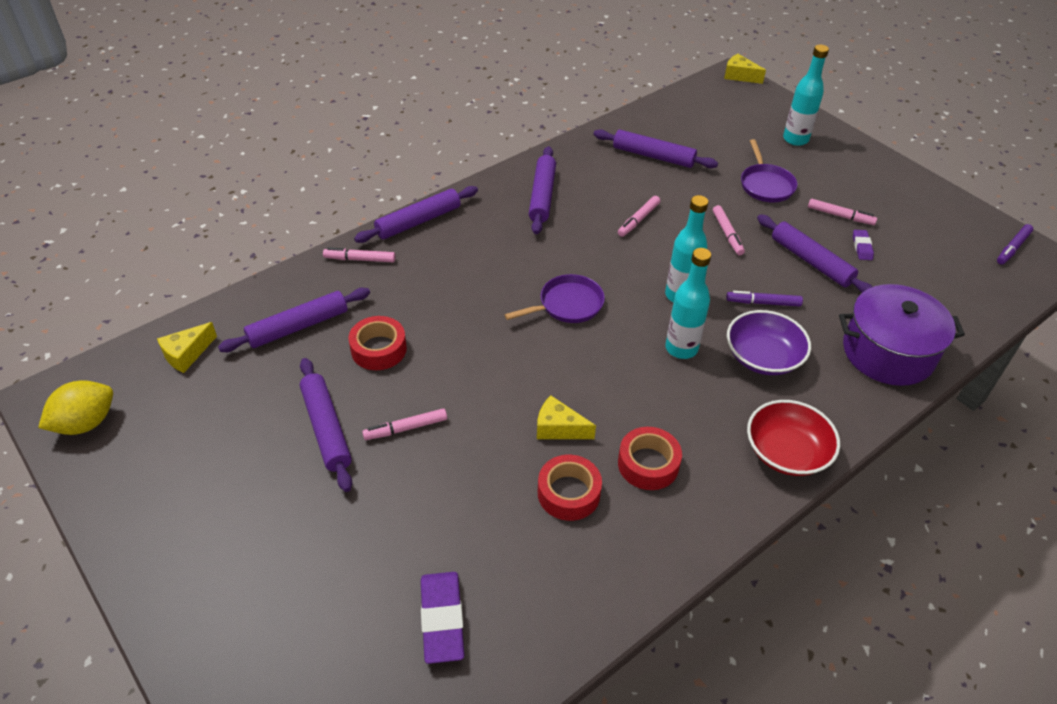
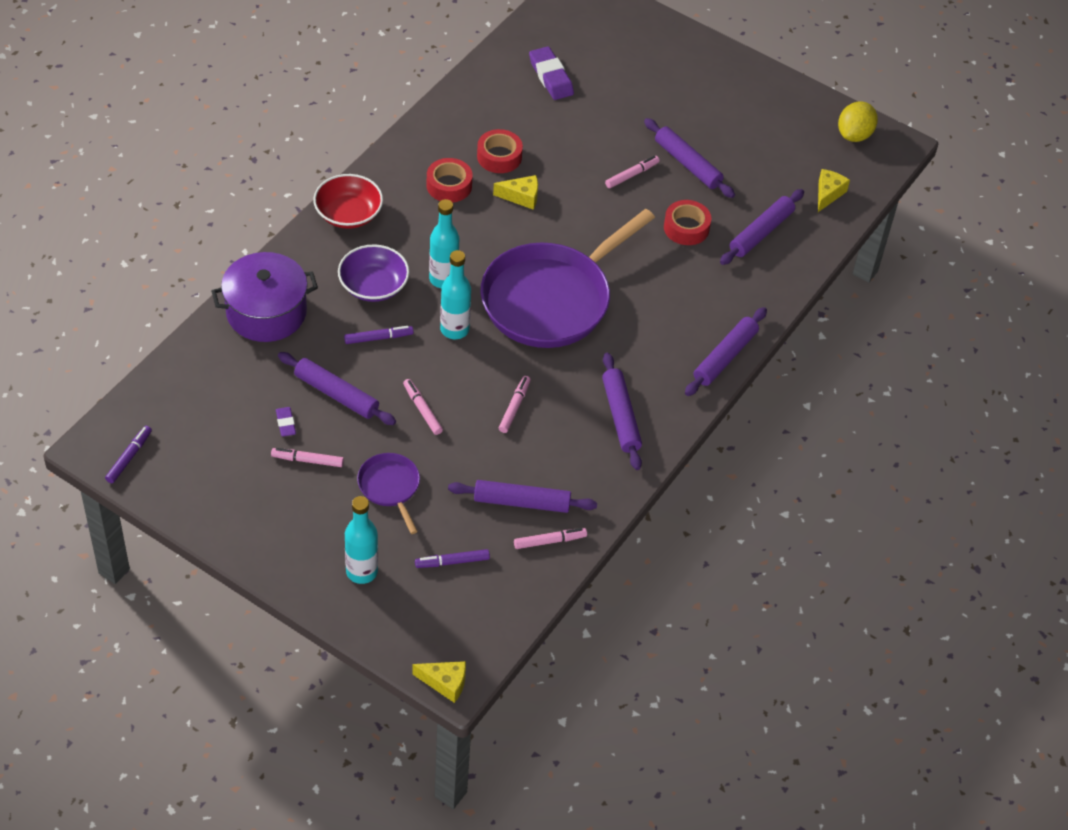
camera: 160 degrees right, 5 degrees up
pink marker [323,247,395,262] -> pink marker moved to [514,528,587,549]
purple pan [505,274,605,323] -> purple pan [480,209,655,348], size x2.23
none -> purple marker [415,549,490,568]

